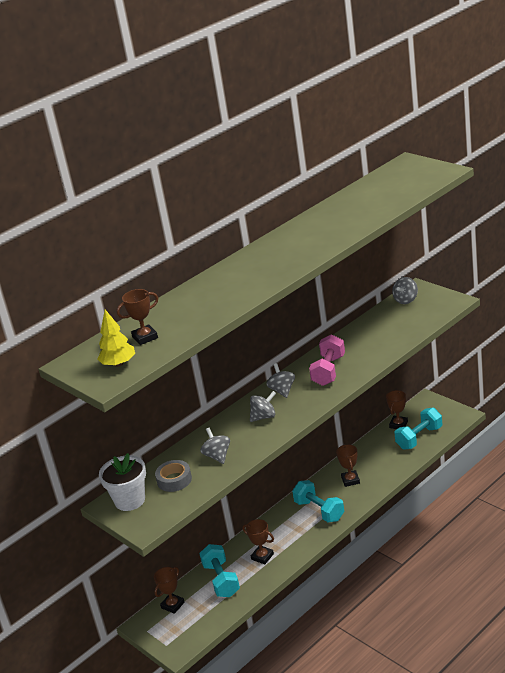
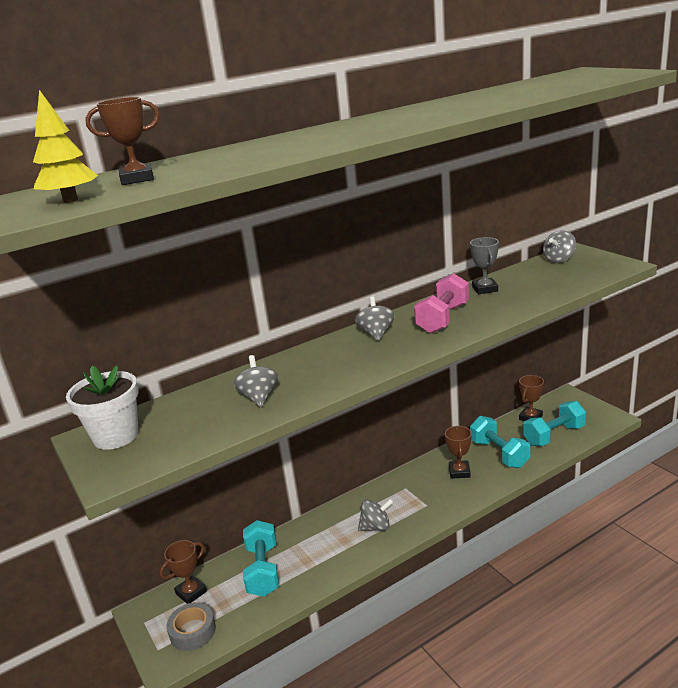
camera: 10 degrees right, 5 degrees down
grey tape [155,460,192,492] -> grey tape moved to [166,602,216,651]
brown trophy [242,519,274,564] -> none
grey spinning top [250,391,276,422] -> grey spinning top moved to [358,498,394,531]
turquoise dumbbell [292,480,344,522] -> turquoise dumbbell moved to [470,416,530,468]
none -> grey trophy [470,237,499,294]

